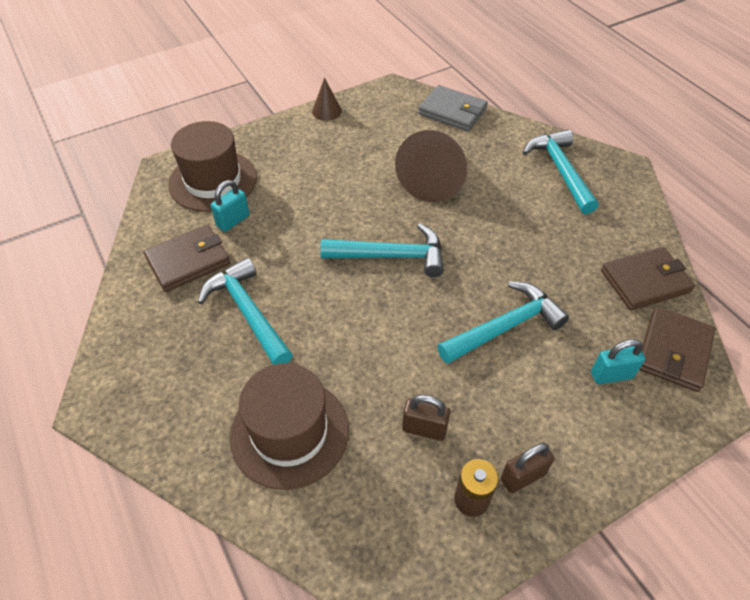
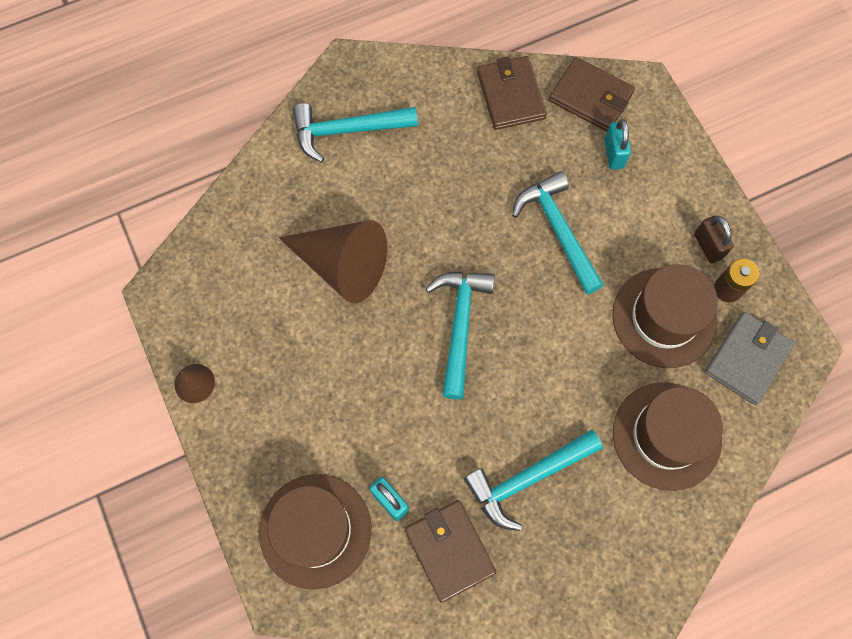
camera: 85 degrees left, 20 degrees up
brown padlock [402,395,450,441] -> brown hat [612,264,718,368]
grey wallet [418,85,488,132] -> grey wallet moved to [705,312,795,405]

